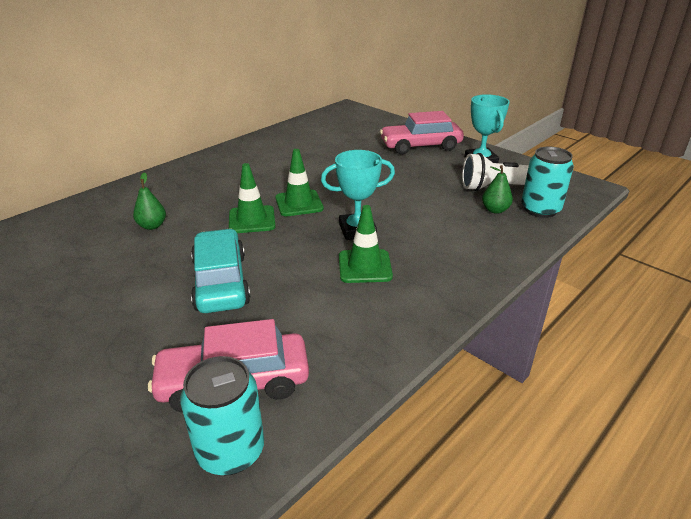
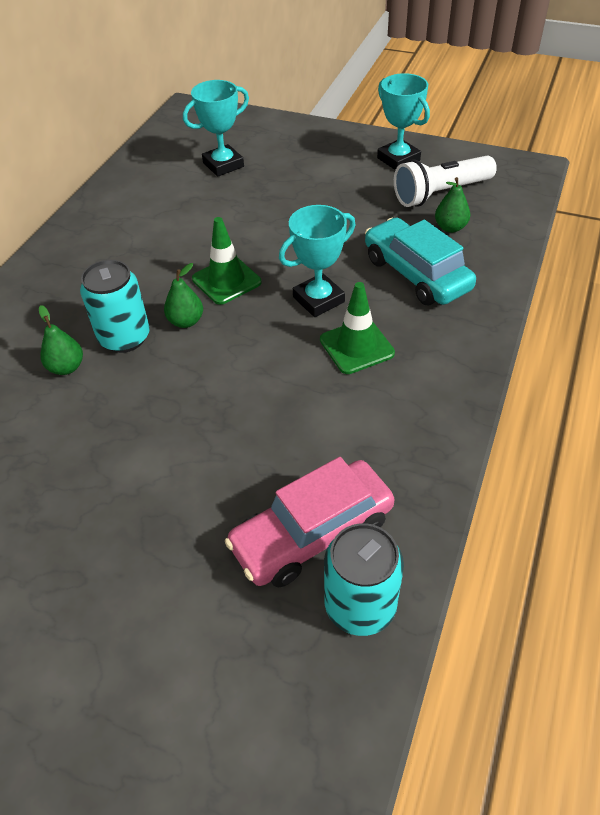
camera: 20 degrees left, 15 degrees up
turquoise car [191,229,251,313] -> turquoise car moved to [365,217,476,305]
green traffic cone [229,163,275,233] -> green pear [164,263,203,328]
pink car [380,111,464,154] -> none
turquoise can [521,147,574,218] -> turquoise can moved to [80,260,150,353]
none -> turquoise trophy [183,80,249,177]

